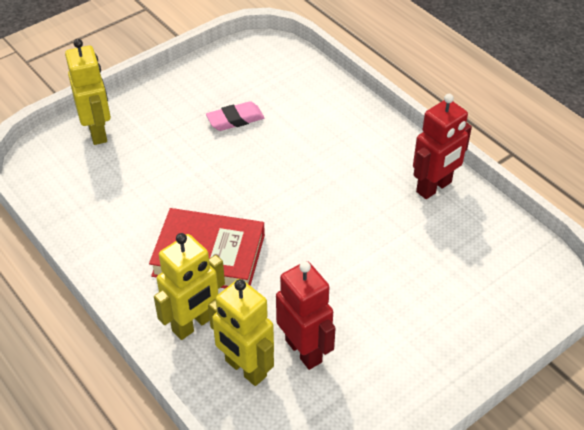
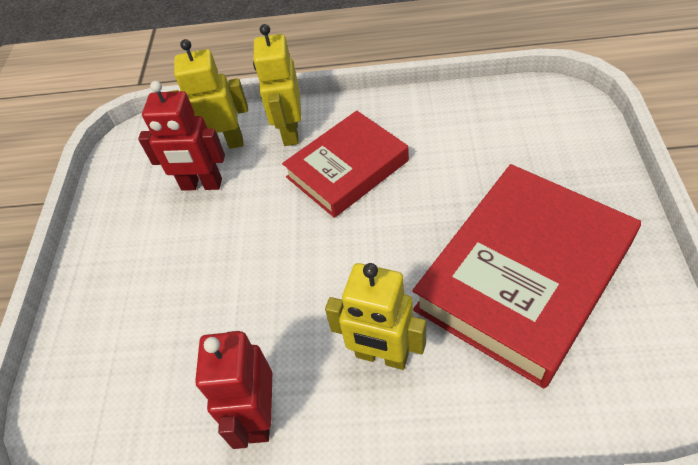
camera: 135 degrees right, 5 degrees up
yellow robot [65,39,111,145] -> yellow robot moved to [325,263,426,370]
pink eraser [206,101,264,131] -> red book [413,164,641,388]

